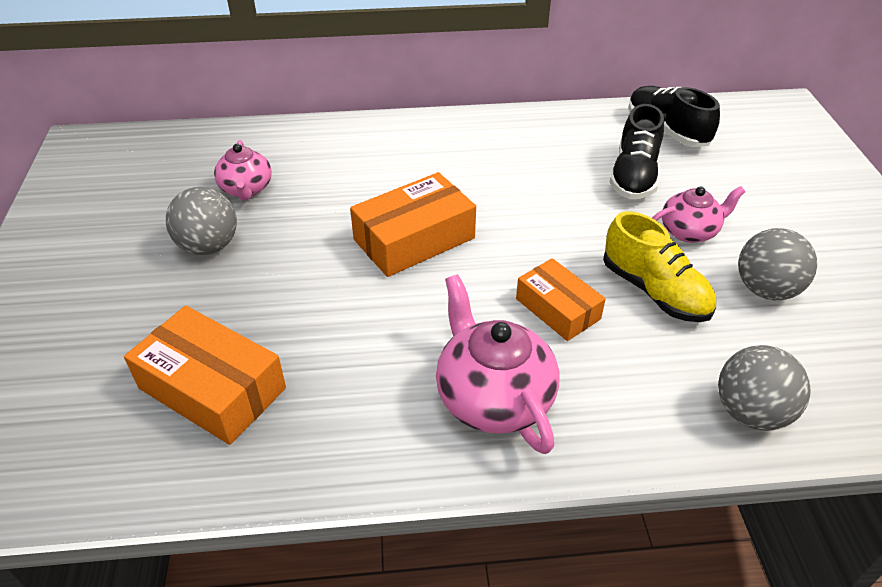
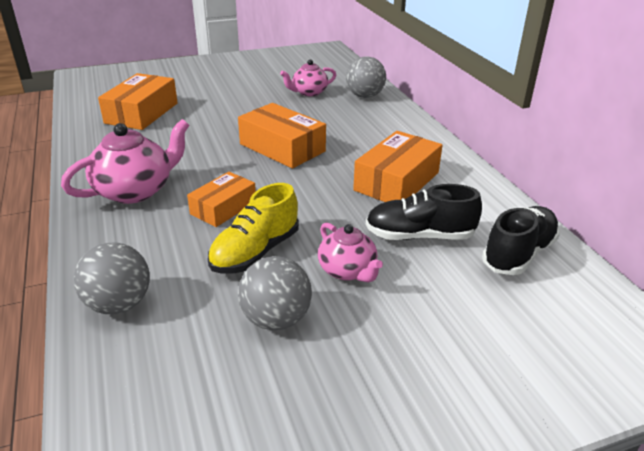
camera: 75 degrees right, 10 degrees down
grey ball [166,187,237,255] -> grey ball moved to [346,56,386,98]
none -> orange box [353,131,443,202]

